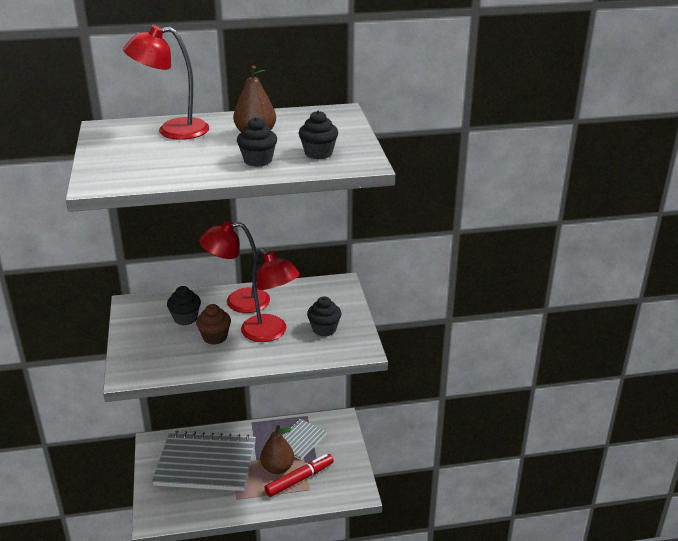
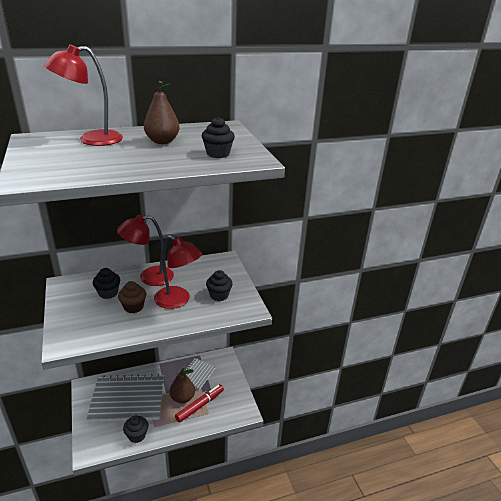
camera: 10 degrees left, 0 degrees up
black cupcake [237,117,277,167] -> black cupcake moved to [123,416,148,443]

